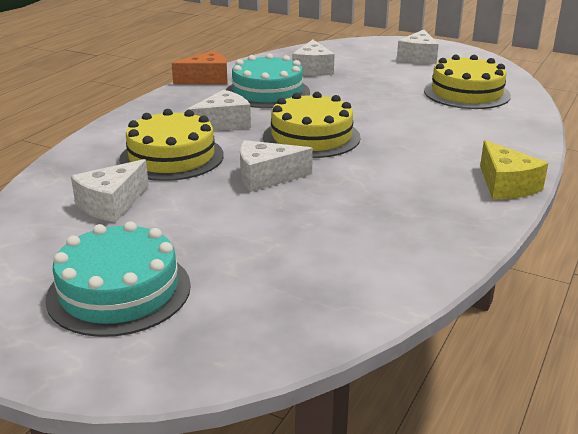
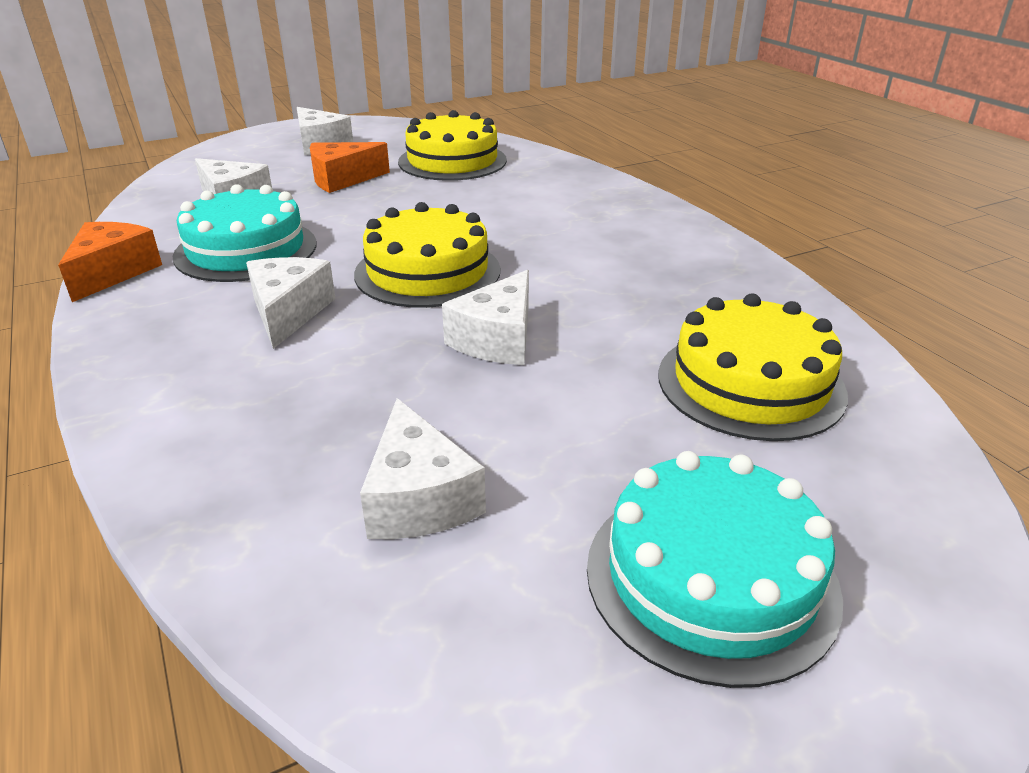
camera: 55 degrees left, 5 degrees up
yellow cake [119,109,224,181] -> yellow cake moved to [658,293,848,441]
yellow cheese [480,140,548,199] -> none
none -> orange cheese [310,142,390,193]

